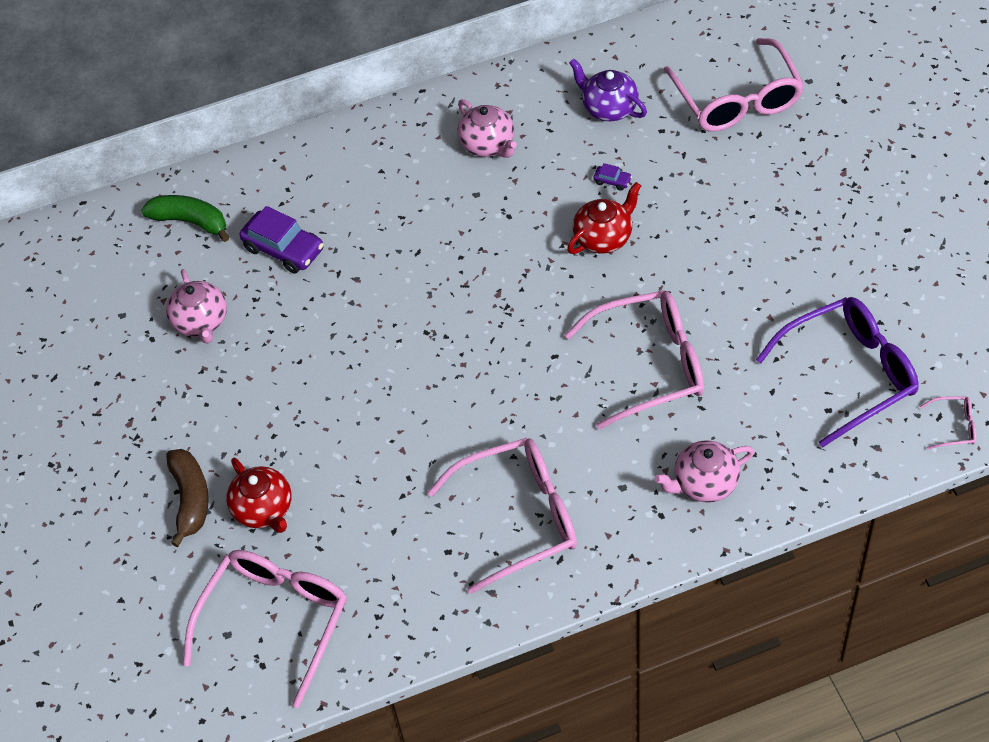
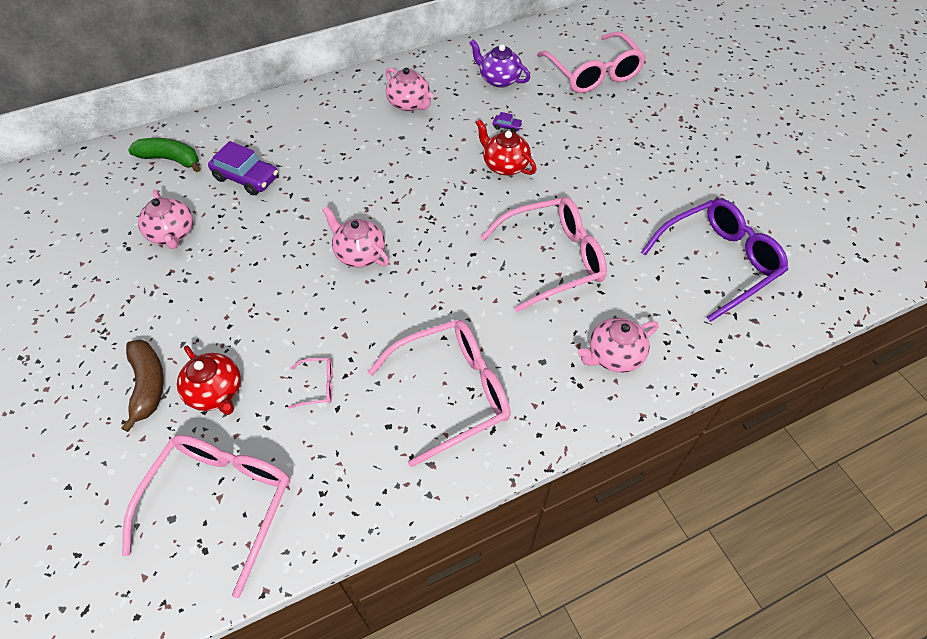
camera: 10 degrees left, 0 degrees up
red teapot [567,182,641,254] -> red teapot turned 90 degrees counterclockwise [476,120,537,175]
pink glasses [920,397,976,450] -> pink glasses moved to [288,358,333,409]
none -> pink teapot [322,206,389,267]

